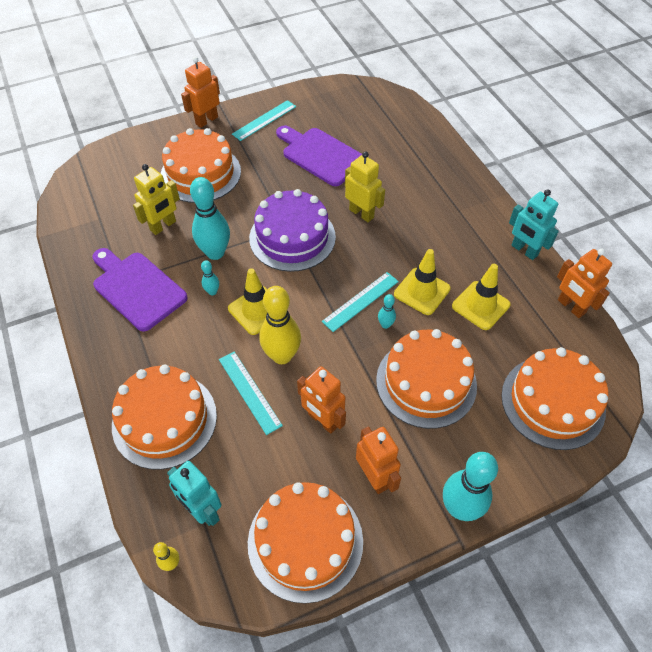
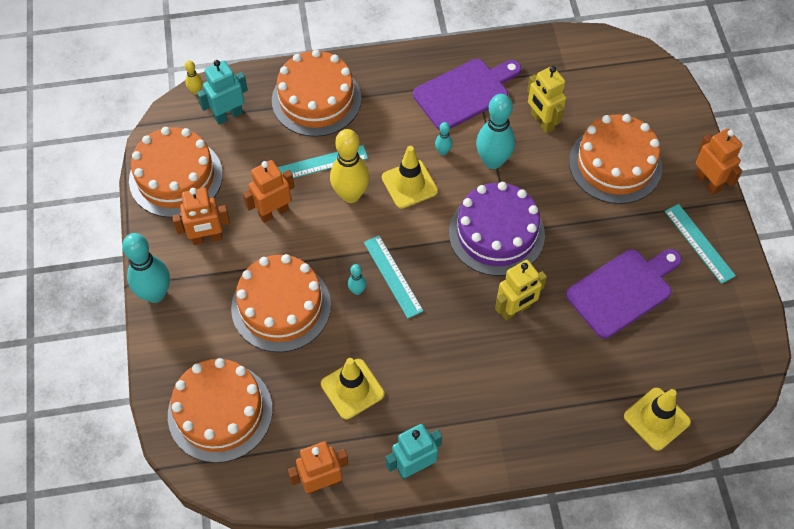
camera: 105 degrees right, 5 degrees up
yellow traffic cone [394,249,451,315] -> yellow traffic cone moved to [624,388,691,451]

